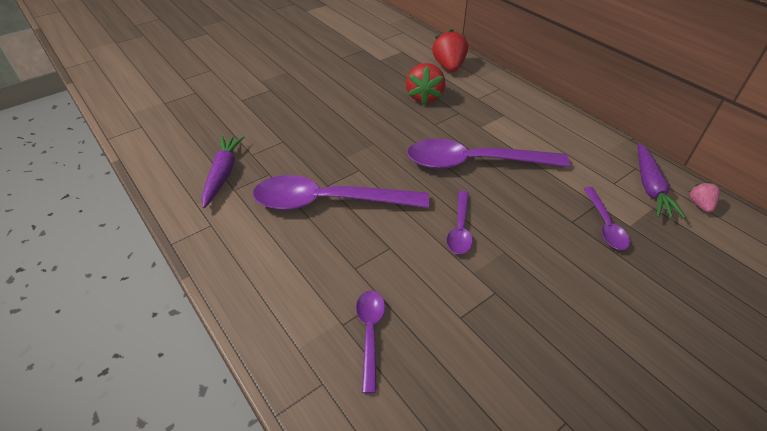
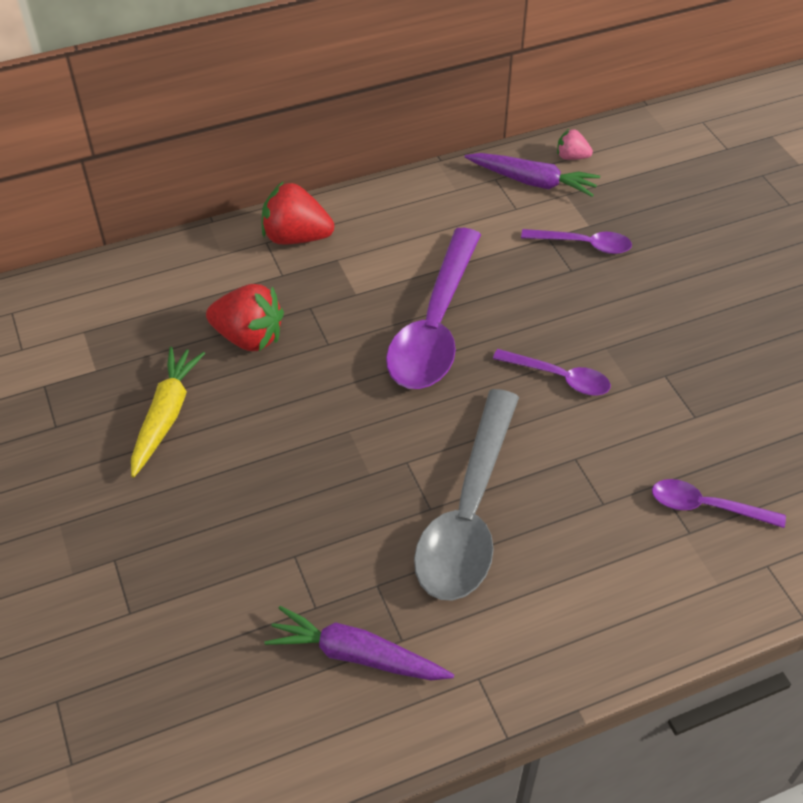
camera: 75 degrees left, 5 degrees up
purple spoon [253,175,429,210] -> grey spoon [414,389,519,601]
red strawberry [432,29,468,72] -> red strawberry moved to [261,181,334,245]
none -> yellow carrot [131,347,205,477]

